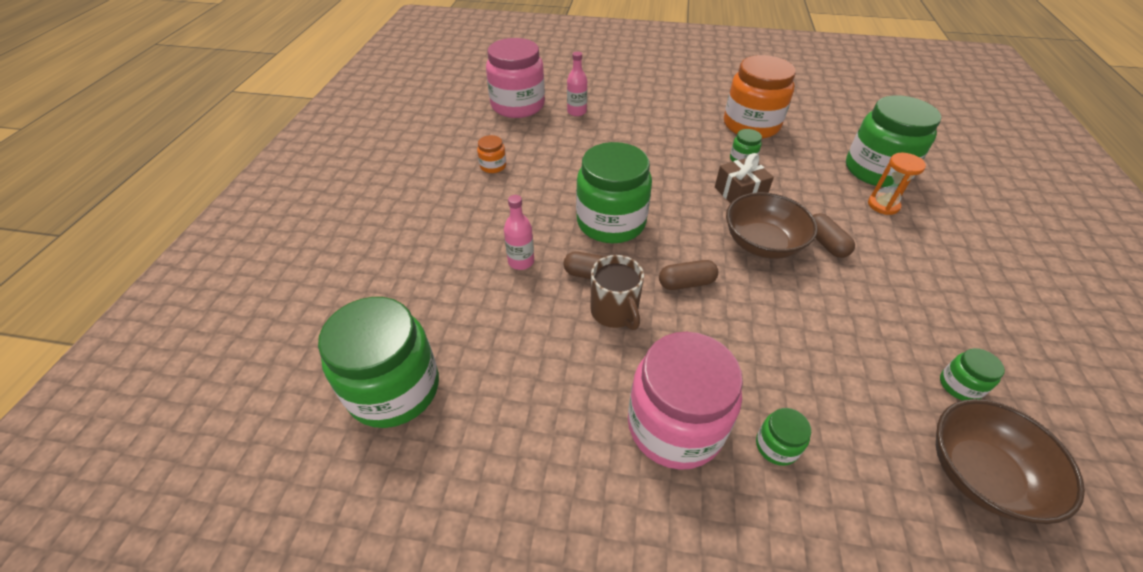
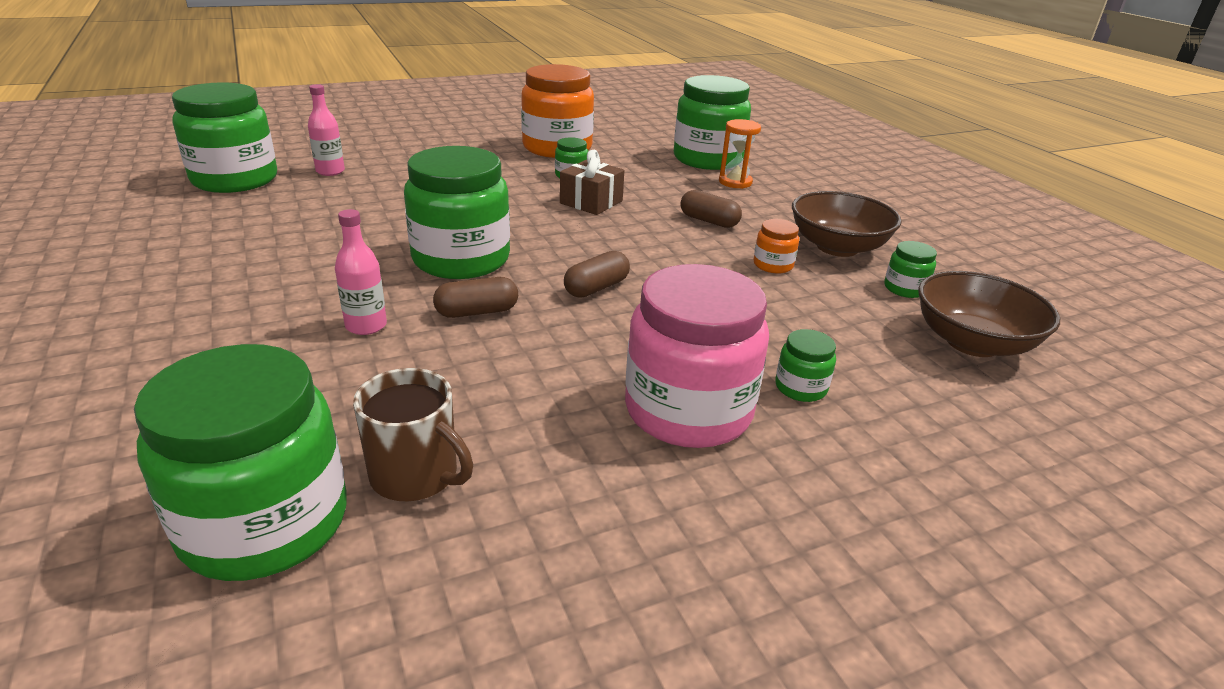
camera: 35 degrees left, 15 degrees down
orange jar [477,135,506,173] -> orange jar moved to [753,219,799,274]
pink jar [486,38,545,118] -> green jar [172,82,277,193]
brown mug [590,255,644,330] -> brown mug moved to [353,368,473,501]
brown bowl [726,192,818,259] -> brown bowl moved to [792,191,902,257]

